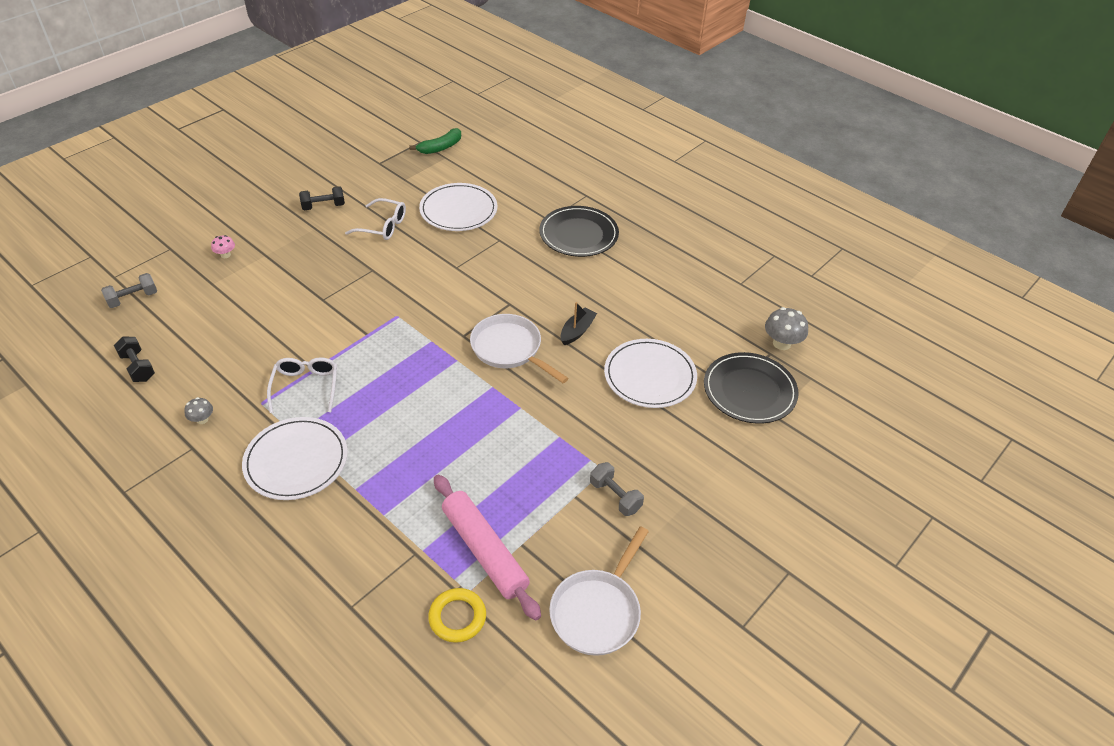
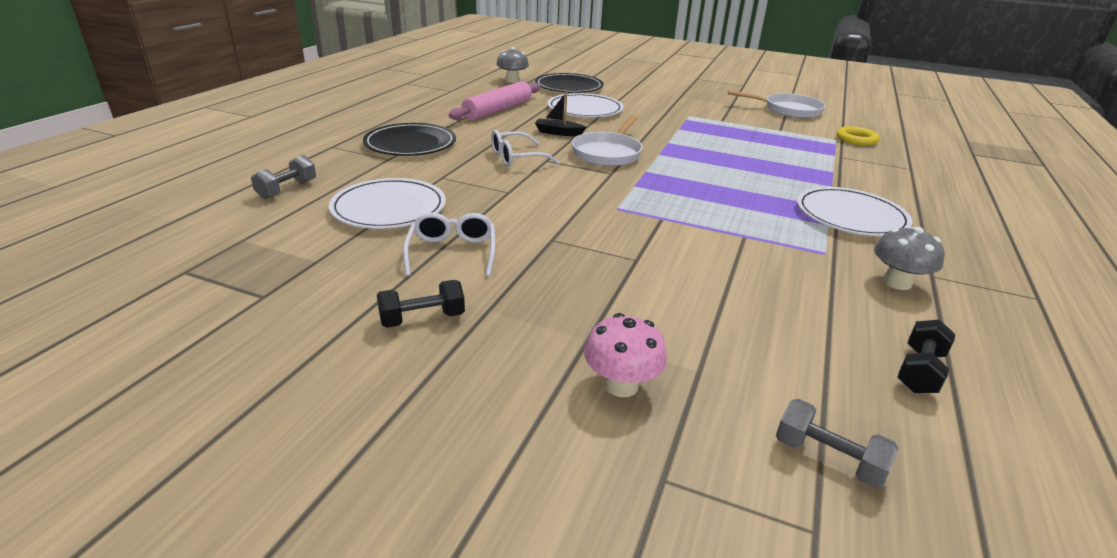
camera: 110 degrees left, 15 degrees down
grey mushroom [184,397,213,424] -> grey mushroom [874,227,944,290], size x1.74
pink mushroom [211,235,235,258] -> pink mushroom [584,313,667,397], size x1.74
white glasses [267,357,337,413] -> white glasses moved to [491,130,560,167]
black dumbbell [299,186,345,210] -> black dumbbell turned 75 degrees counterclockwise [377,280,465,328]
green banana [409,128,461,154] -> none
pink rolling pin [434,475,541,620] -> pink rolling pin moved to [449,81,540,120]
grey dumbbell [590,462,644,516] -> grey dumbbell moved to [251,155,316,199]

